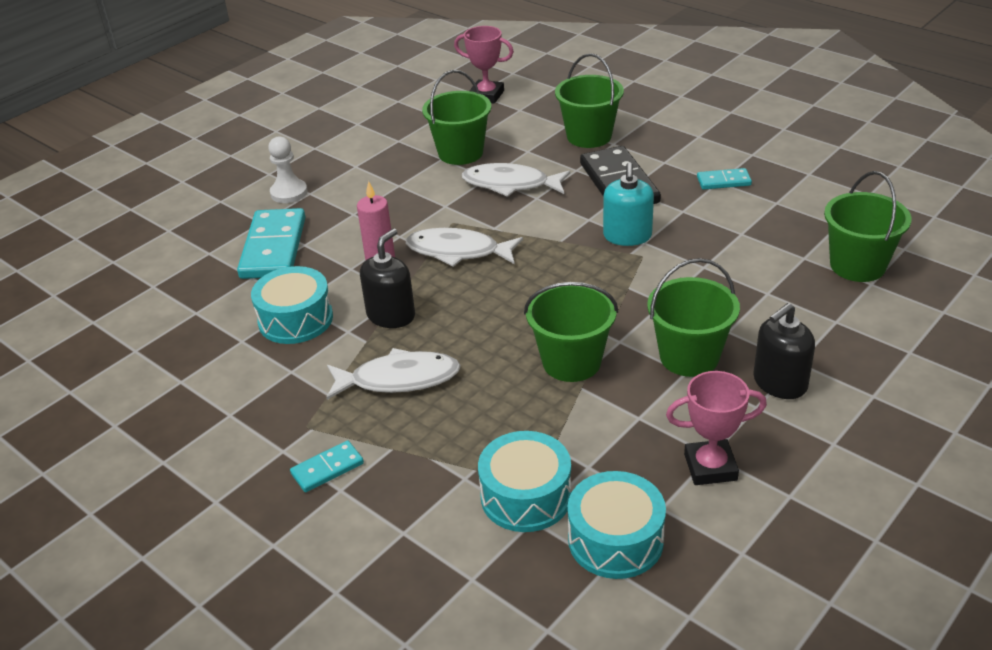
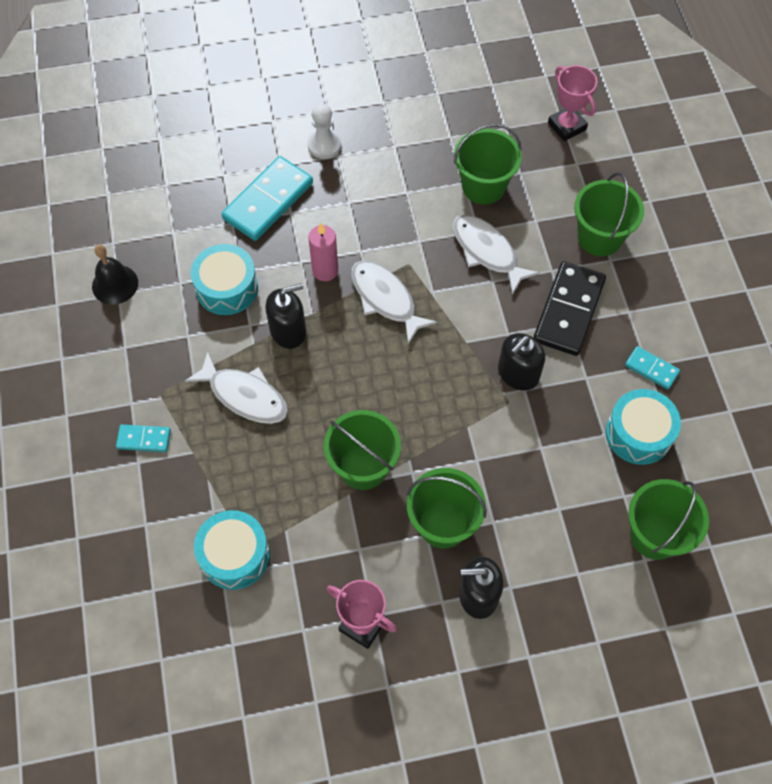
camera: 35 degrees right, 25 degrees up
turquoise drum [567,471,666,579] -> turquoise drum moved to [606,389,681,465]
turquoise soap dispenser [603,162,654,246] -> black soap dispenser [498,333,545,391]
none -> black bell [92,245,138,305]

